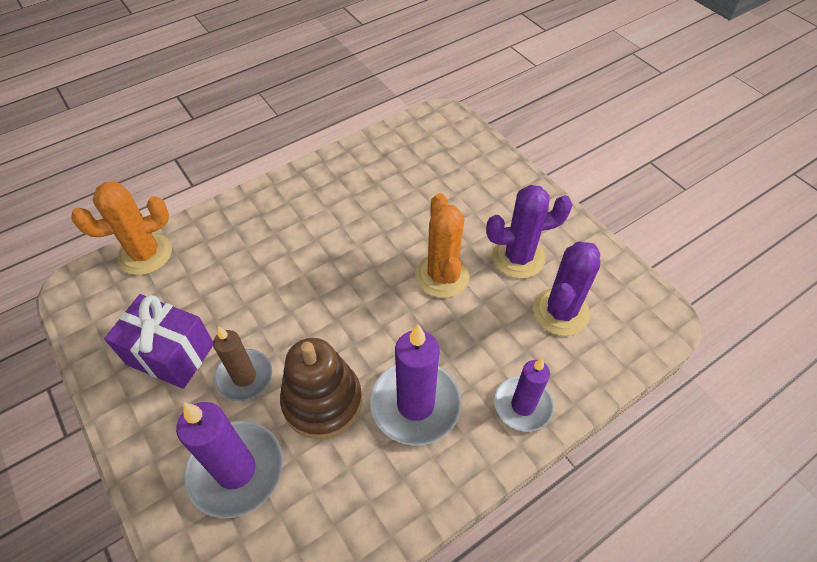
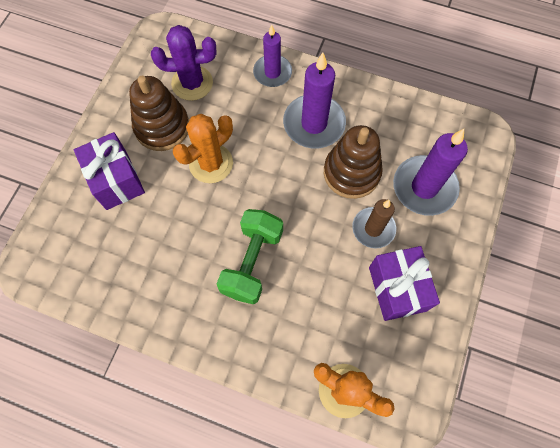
camera: 125 degrees left, 15 degrees up
purple cactus [486,185,573,279] -> brown stacking toy [129,76,189,151]
none -> purple gift [74,132,145,210]
none -> green dumbbell [217,209,283,305]

